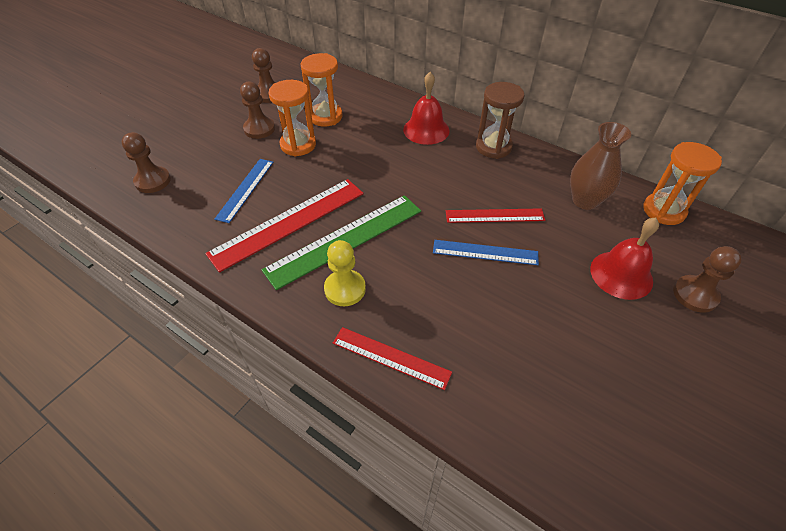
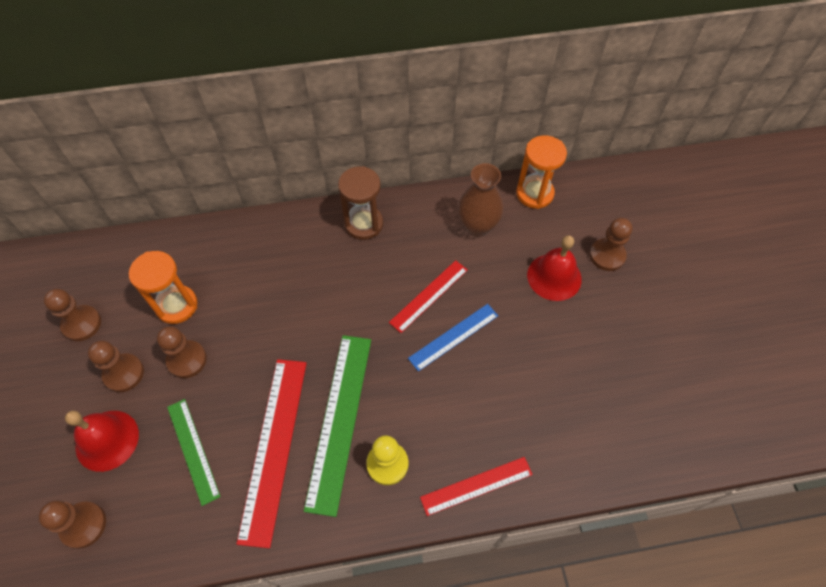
camera: 45 degrees left, 10 degrees up
blue ruler [214,159,273,223] -> green ruler [167,399,221,506]
orange hourglass [268,80,316,157] -> brown pawn [157,326,207,378]
red bell [403,72,450,145] -> red bell moved to [65,411,139,472]

